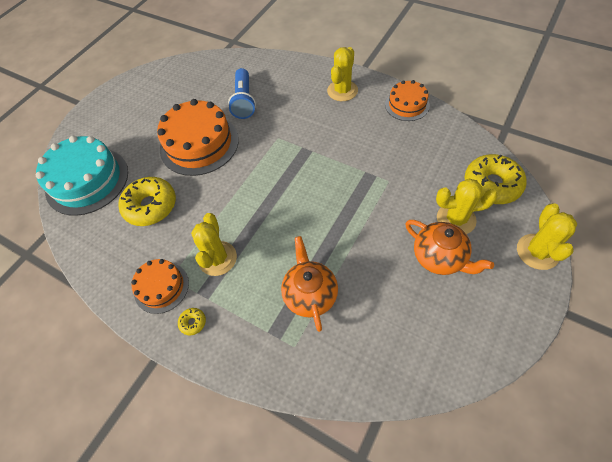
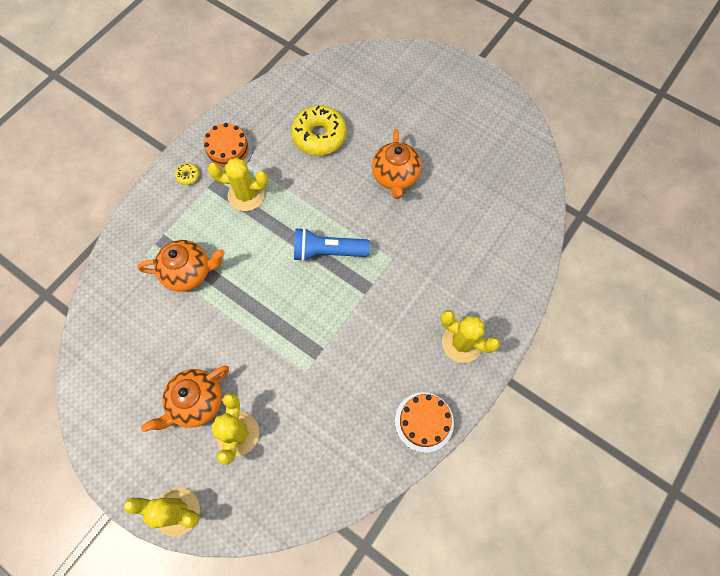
camera: 90 degrees right, 10 degrees up
turquoise cake [36,136,128,216] -> none
orange cake [157,99,239,176] -> orange teapot [372,129,421,199]
blue flashlight [228,68,256,119] -> blue flashlight moved to [294,228,370,262]
yellow donut [465,154,527,204] -> none

